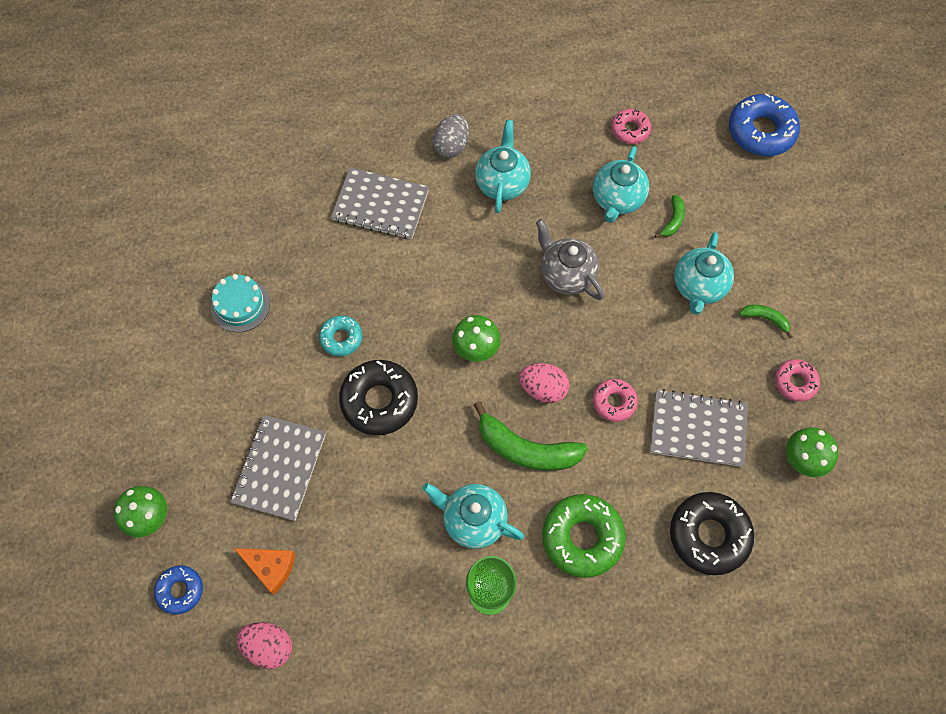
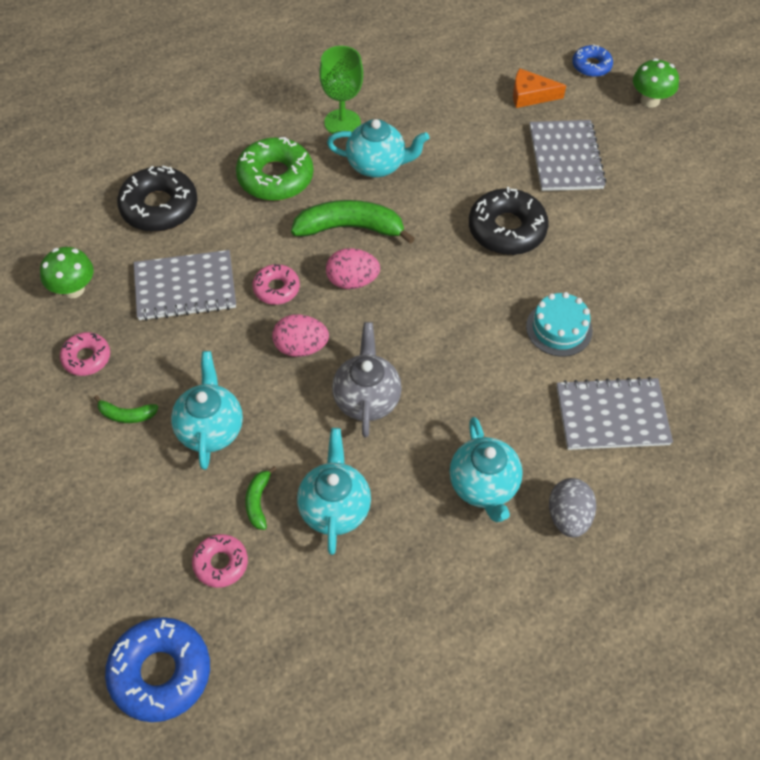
camera: 160 degrees right, 10 degrees down
turquoise cake [211,274,270,332] -> turquoise cake moved to [526,292,593,357]
pink egg [236,622,292,669] -> pink egg moved to [272,315,329,357]
turquoise donut [319,315,363,357] -> none
green mushroom [452,315,501,362] -> none
grey teapot [536,219,604,300] -> grey teapot turned 120 degrees counterclockwise [332,322,402,437]
pink donut [611,109,651,144] -> pink donut moved to [192,534,248,588]

